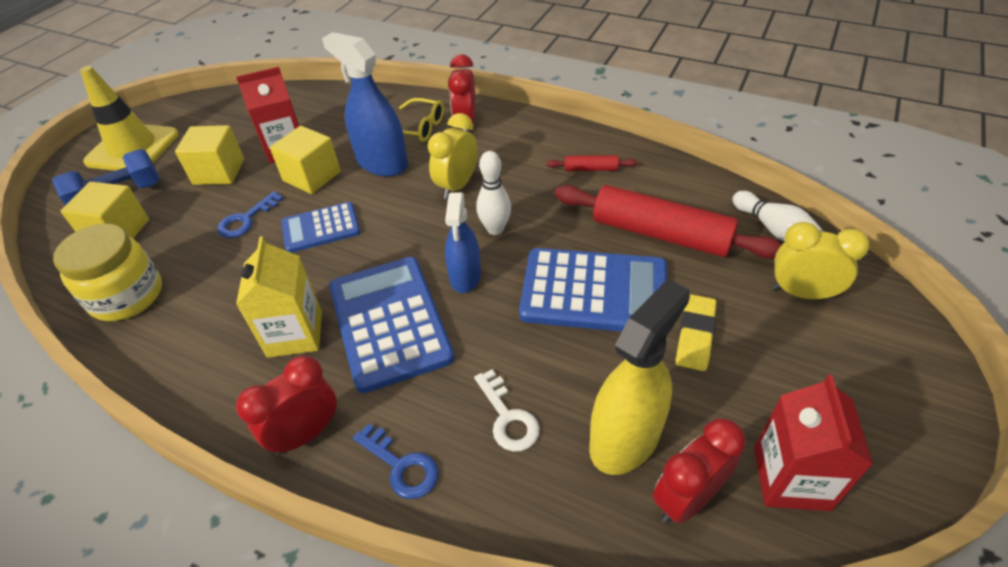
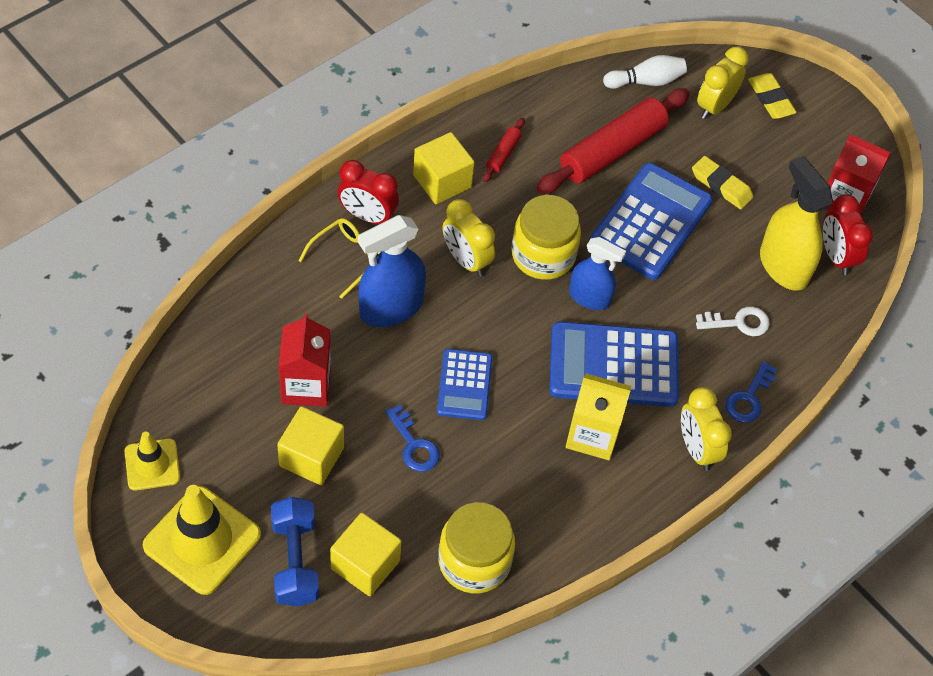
camera: 75 degrees left, 10 degrees up
red clock [236,356,337,455] -> yellow clock [681,387,732,471]
yellow cube [270,126,341,194] -> yellow cube moved to [413,132,474,204]
blue key [353,423,439,499] -> blue key turned 150 degrees clockwise [726,361,777,423]
white bowling pin [476,151,511,235] -> yellow jar [511,195,581,280]
none -> yellow traffic cone [125,431,180,491]
none -> yellow eraser [748,73,797,119]

